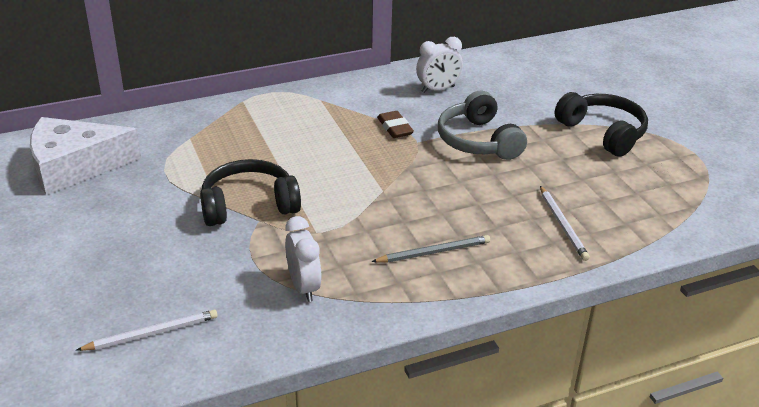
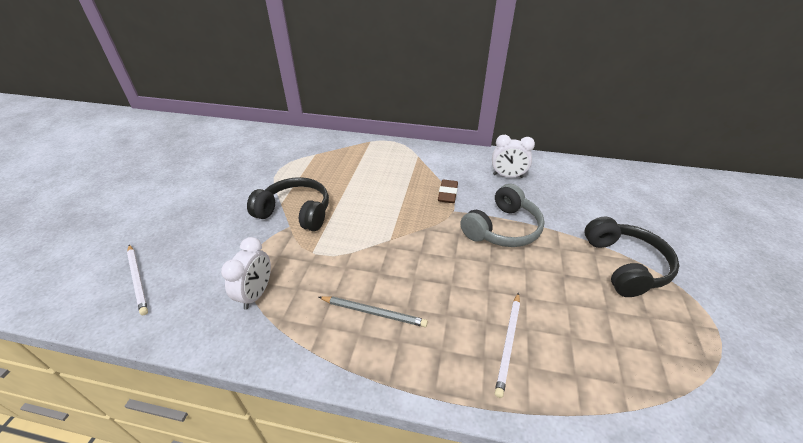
camera: 35 degrees right, 5 degrees up
white cheese [30,117,141,195] -> none
white pencil [77,310,218,351] -> white pencil turned 45 degrees clockwise [127,244,148,315]
grey headphones [438,91,527,160] -> grey headphones turned 150 degrees counterclockwise [460,184,545,247]

